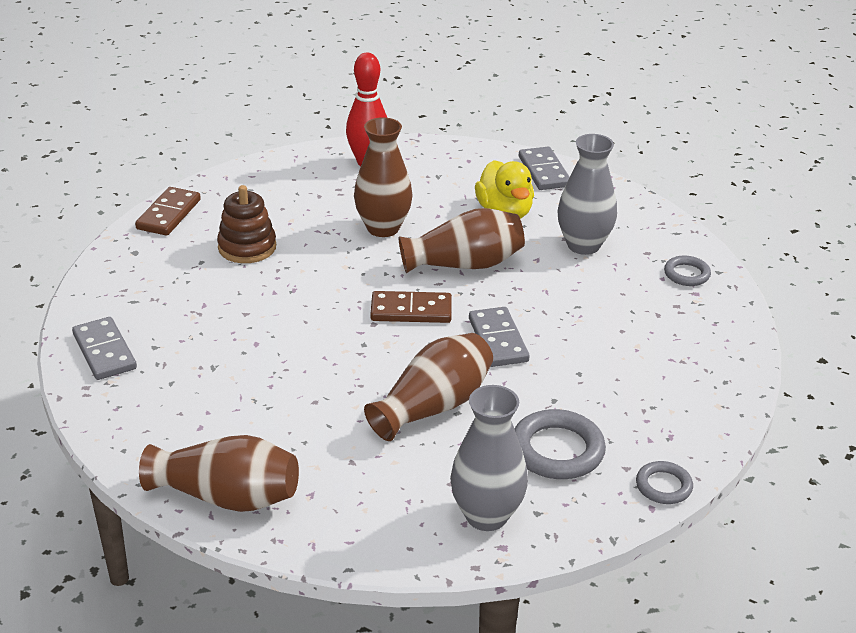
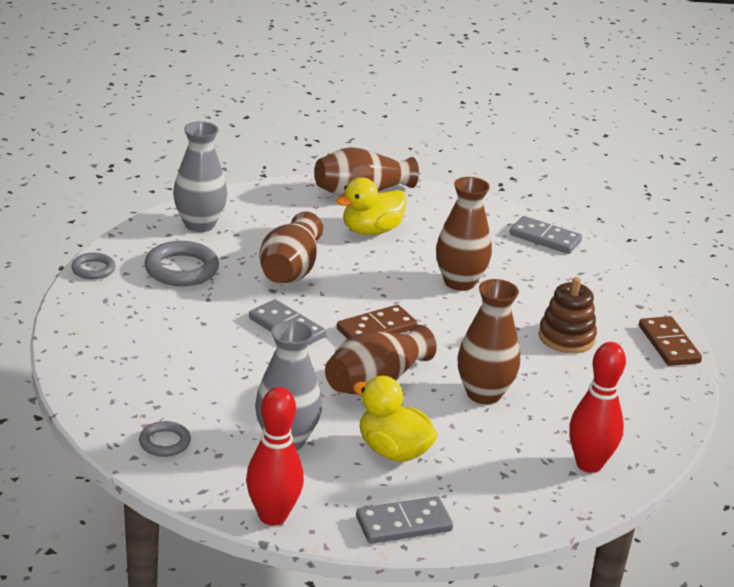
camera: 145 degrees right, 5 degrees down
grey domino [519,147,570,190] -> grey domino turned 60 degrees counterclockwise [356,496,453,544]
none -> red bowling pin [246,387,304,526]
none -> yellow duck [336,177,407,235]
none -> brown vase [436,177,492,291]

